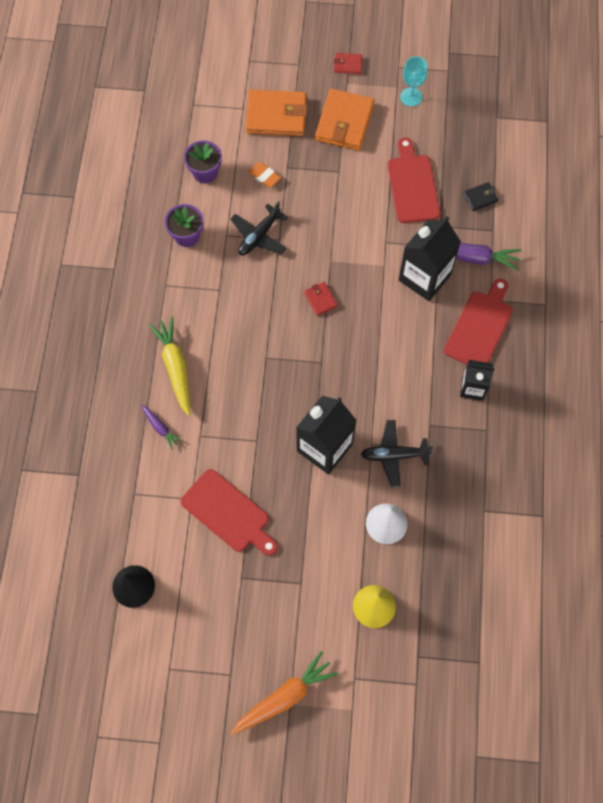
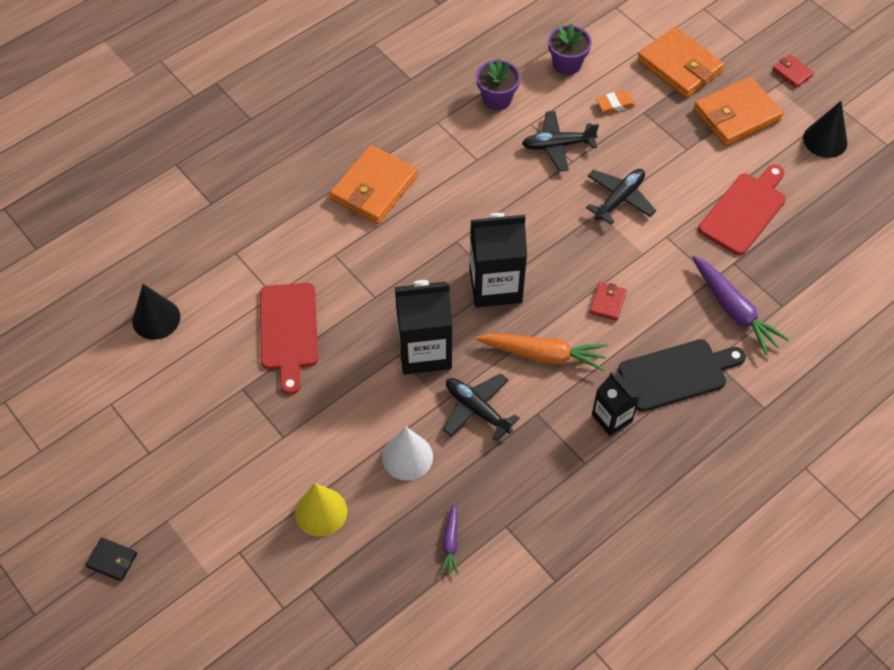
camera: 45 degrees right, 10 degrees down
purple carrot [141,404,182,449] -> purple carrot moved to [440,503,459,575]
yellow carrot [149,317,190,416] -> orange wallet [330,145,418,224]
orange carrot [231,651,338,735] -> orange carrot moved to [475,333,608,371]
orange eraser [249,162,281,187] -> orange eraser turned 75 degrees clockwise [596,90,636,113]
red wallet [304,282,338,316] -> red wallet moved to [589,282,627,321]
black carton [399,216,461,301] -> black carton moved to [469,213,527,307]
turquoise goblet [400,56,427,107] -> black cone [803,101,848,158]
red cutting board [444,279,513,365] -> black cutting board [618,339,746,412]
black wallet [463,182,498,211] -> black wallet moved to [86,537,137,581]
none -> black plane [586,169,656,224]

